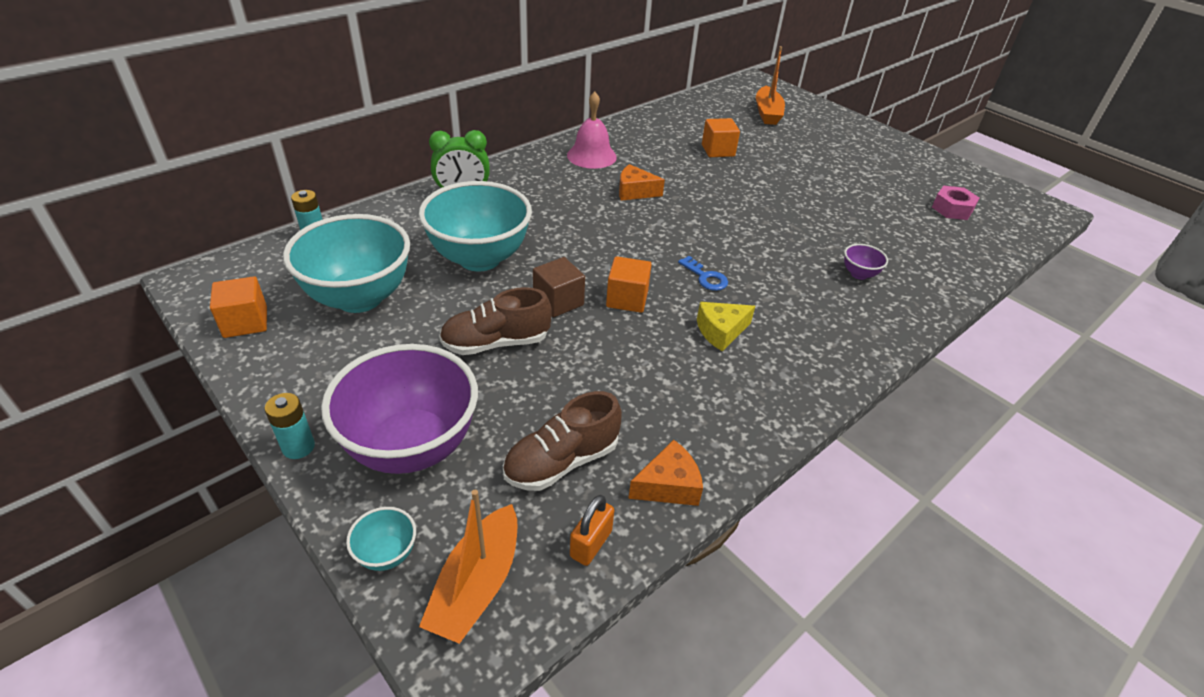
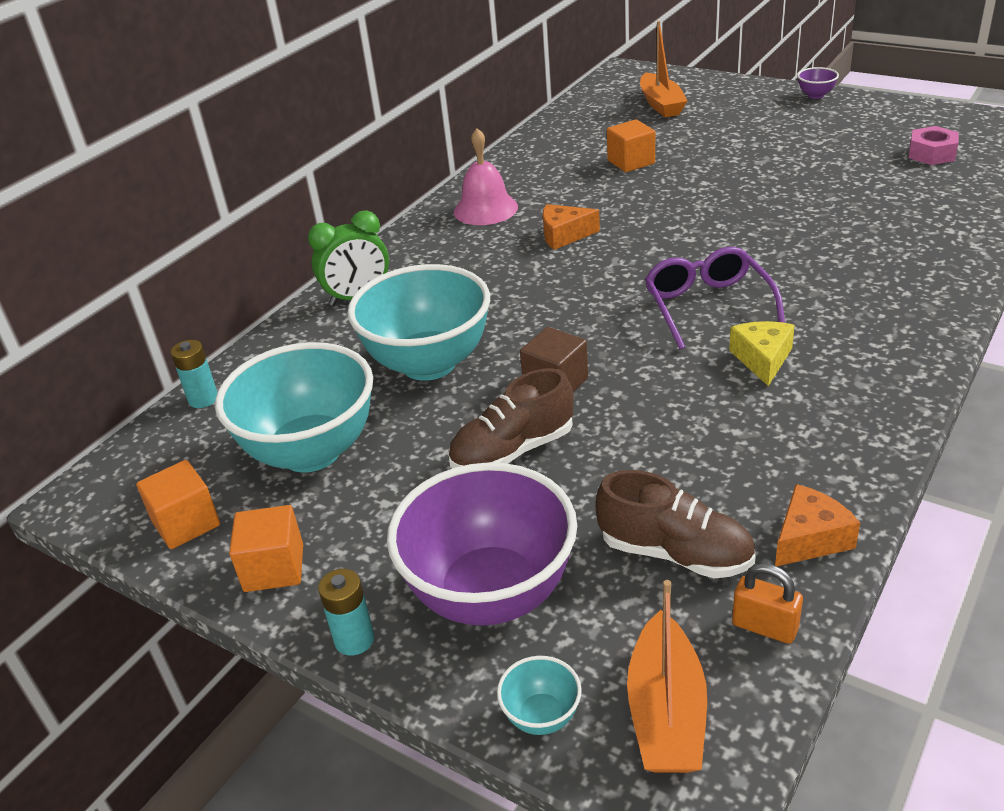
camera: 10 degrees left, 5 degrees down
brown shoe [503,391,622,491] -> brown shoe turned 105 degrees counterclockwise [595,470,756,579]
orange padlock [570,495,614,566] -> orange padlock turned 75 degrees counterclockwise [732,563,803,644]
orange cube [606,256,652,313] -> orange cube moved to [229,505,303,592]
blue key [678,256,728,291] -> purple glasses [645,247,785,350]
yellow cheese [697,302,755,351] -> yellow cheese turned 135 degrees clockwise [729,321,795,386]
purple bowl [844,244,888,280] -> purple bowl moved to [797,67,839,99]

